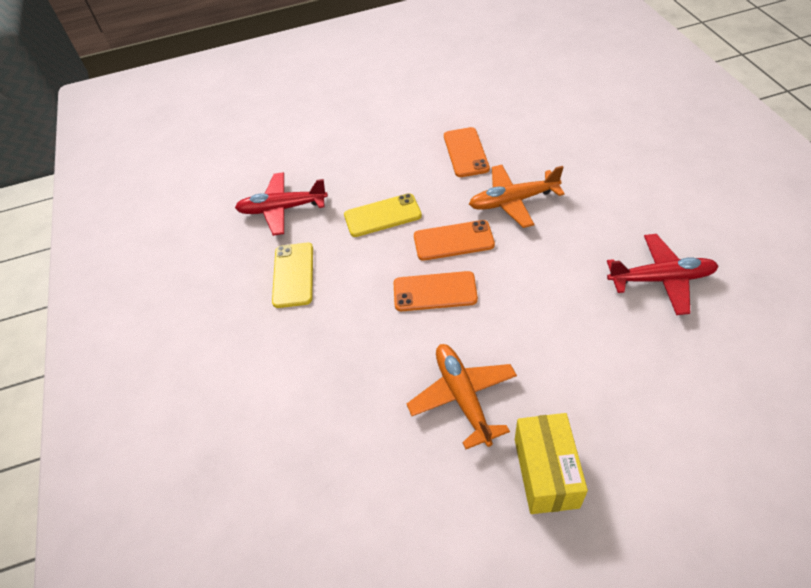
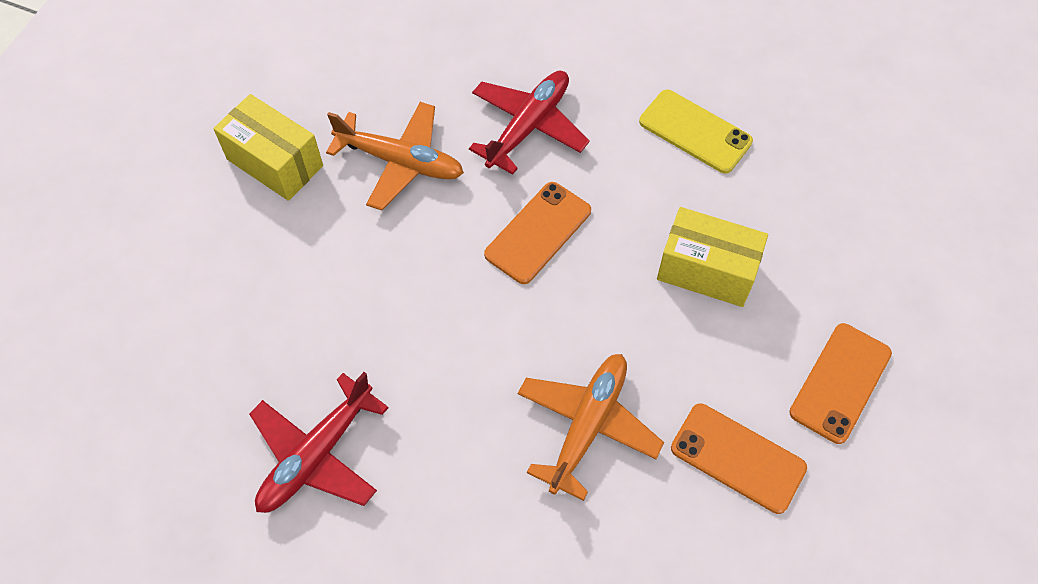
camera: 125 degrees right, 10 degrees up
red plane [235,172,328,236] -> red plane moved to [469,71,590,175]
yellow phone [344,193,422,237] -> yellow box [657,207,768,307]
orange phone [414,220,495,261] -> orange phone moved to [789,323,892,444]

